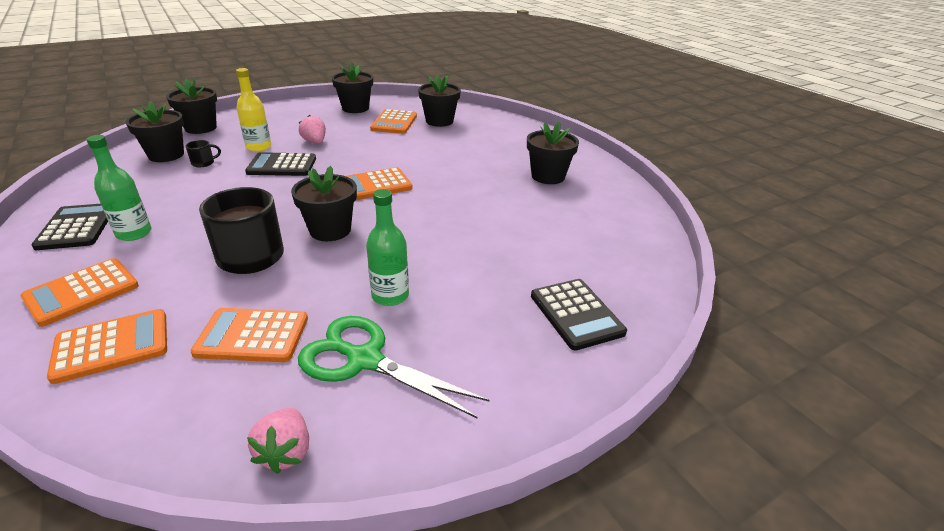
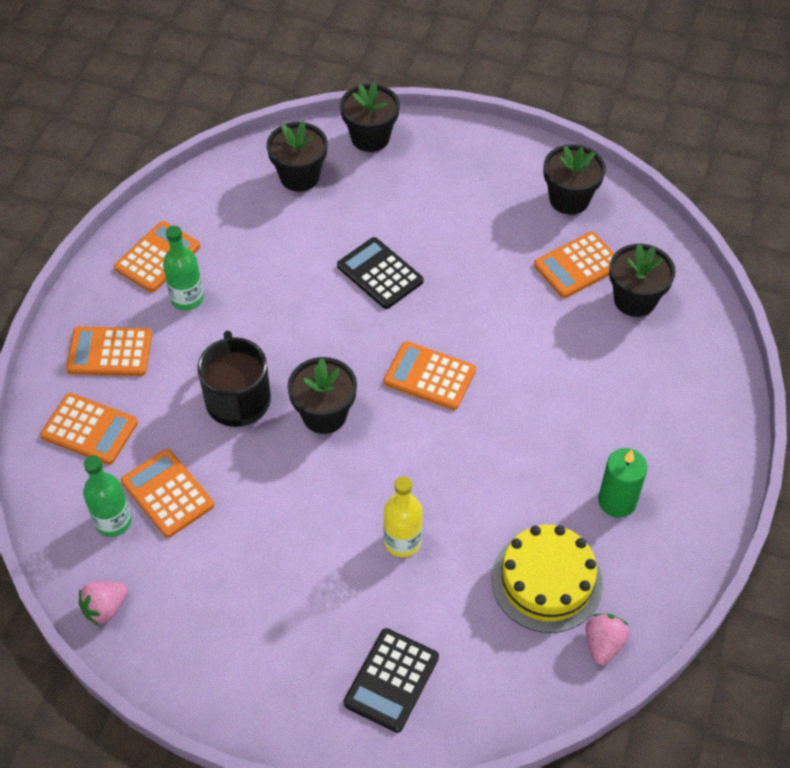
camera: 50 degrees right, 20 degrees up
black calculator [31,204,108,250] -> orange calculator [114,221,200,292]
black mug [185,140,221,167] -> none
yellow bottle [236,68,271,152] -> yellow bottle moved to [384,476,422,557]
green scissors [298,316,489,418] -> none
pink strawberry [299,115,326,144] -> pink strawberry moved to [586,613,629,665]
green bottle [366,189,409,306] -> green bottle moved to [83,455,132,537]
black flower pot [527,122,579,184] -> green candle [598,448,648,518]
none -> yellow cake [491,525,603,633]

